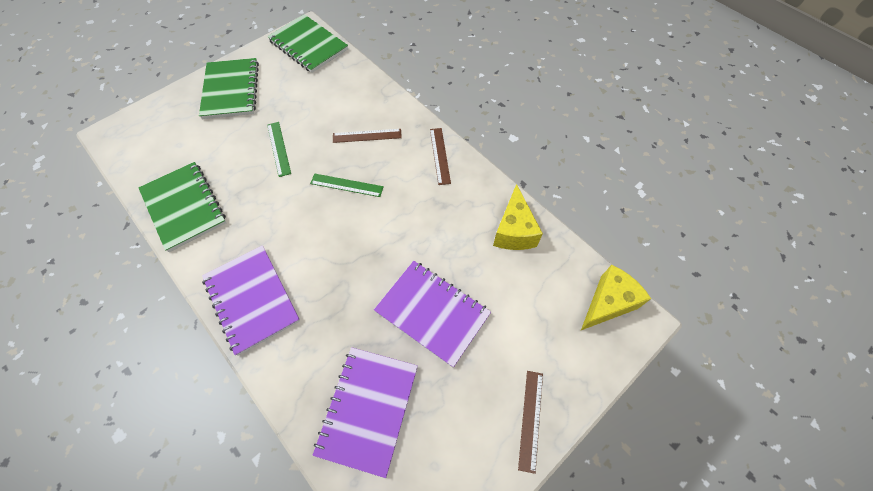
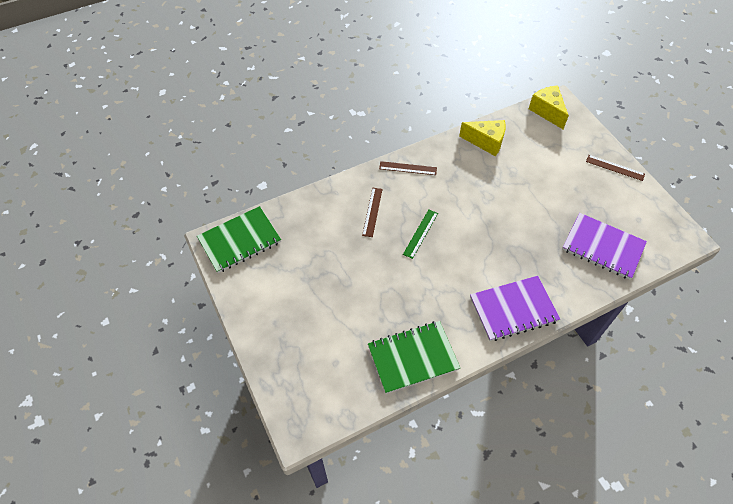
camera: 75 degrees left, 5 degrees down
green notebook [199,58,259,119] -> none
green ruler [267,122,291,177] -> none
purple notebook [374,261,491,367] -> none

